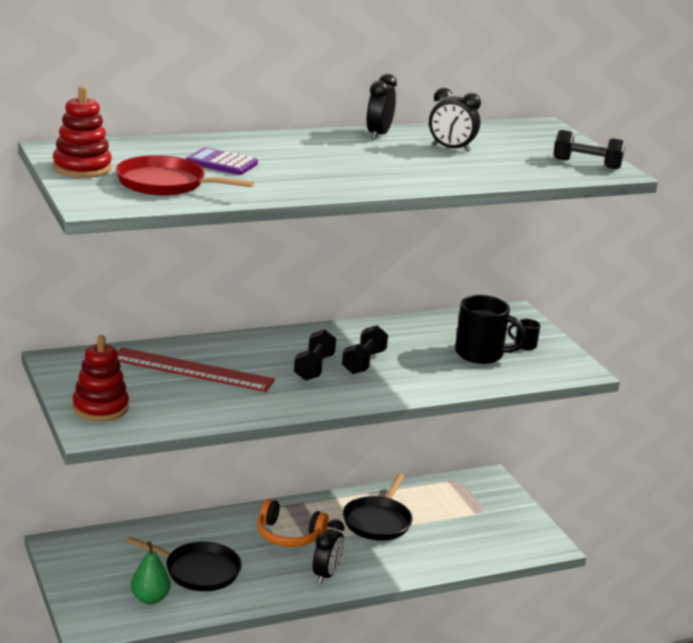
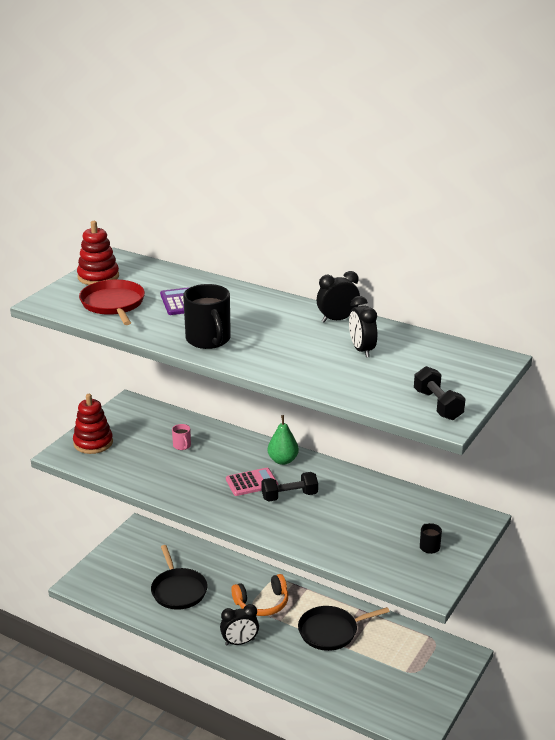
camera: 55 degrees right, 5 degrees up
red ruler [117,348,275,392] -> pink mug [172,424,191,450]
green pear [131,542,171,604] -> green pear moved to [268,415,299,465]
orange headphones [257,499,329,547] -> orange headphones turned 90 degrees counterclockwise [231,574,288,616]
black dumbbell [294,330,336,381] -> pink calculator [226,468,278,496]
black mug [455,295,527,364] -> black mug moved to [183,284,231,349]

